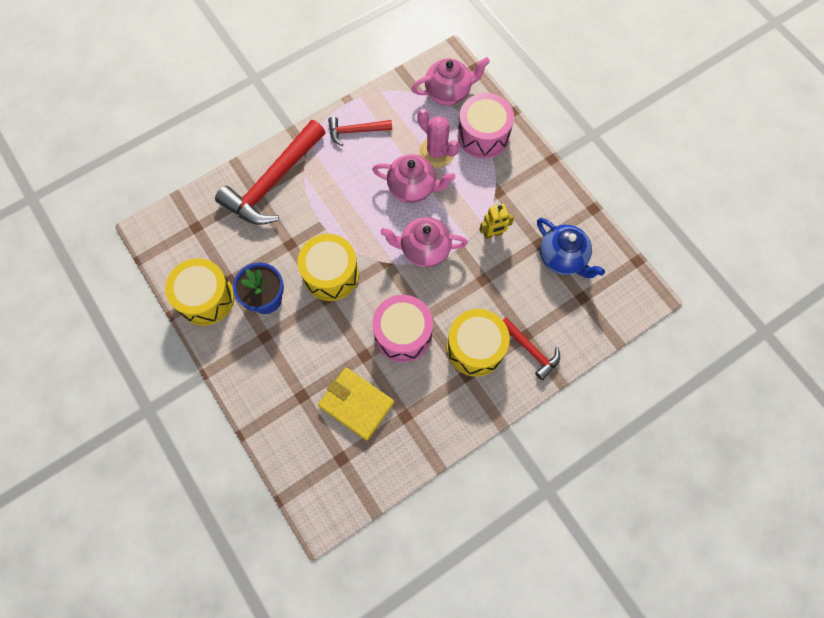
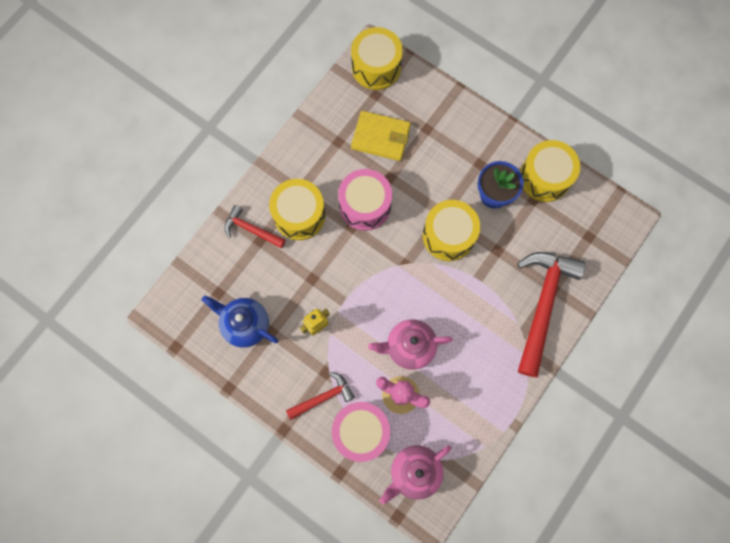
camera: 160 degrees right, 5 degrees up
red hammer [328,117,392,146] -> red hammer moved to [286,372,355,420]
pink teapot [380,217,468,267] -> none
none -> yellow drum [351,27,403,90]

